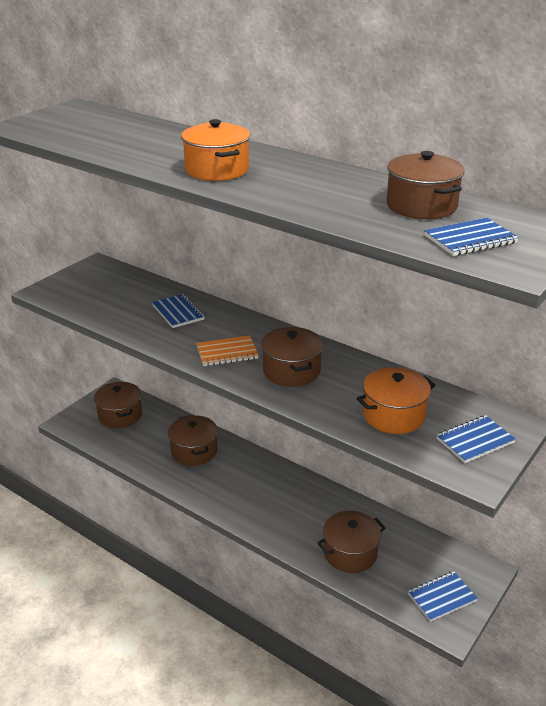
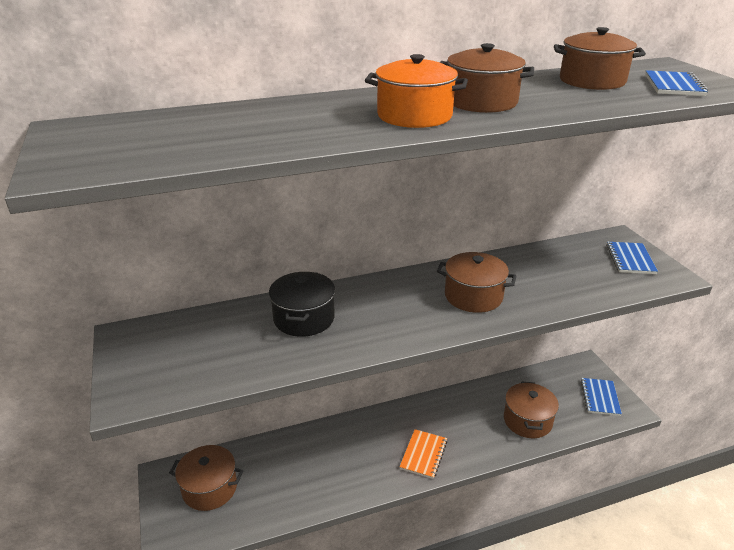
camera: 55 degrees left, 0 degrees up
blue notebook [152,294,205,328] -> black pot [269,272,335,337]
brown pot [168,415,218,466] -> brown pot moved to [440,43,534,113]
orange notebook [196,336,259,366] -> orange notebook moved to [399,429,447,479]
orange pot [357,367,436,434] -> none

